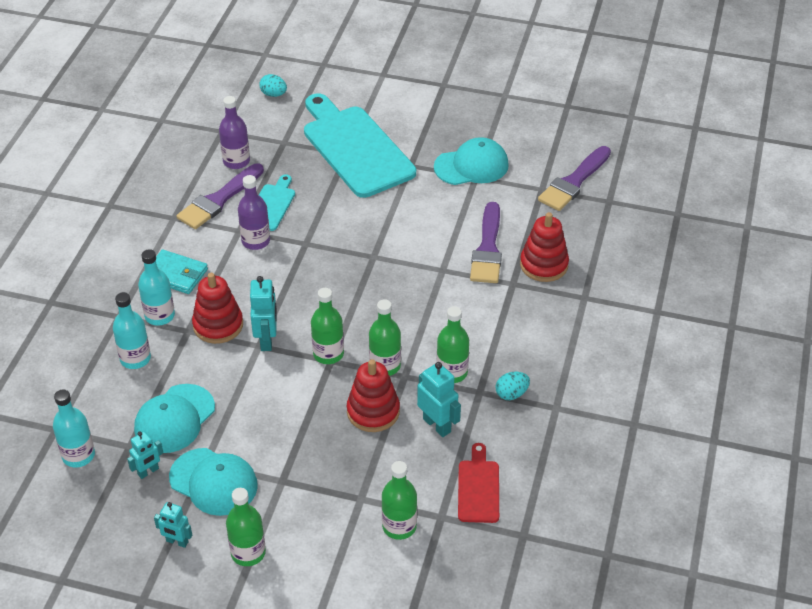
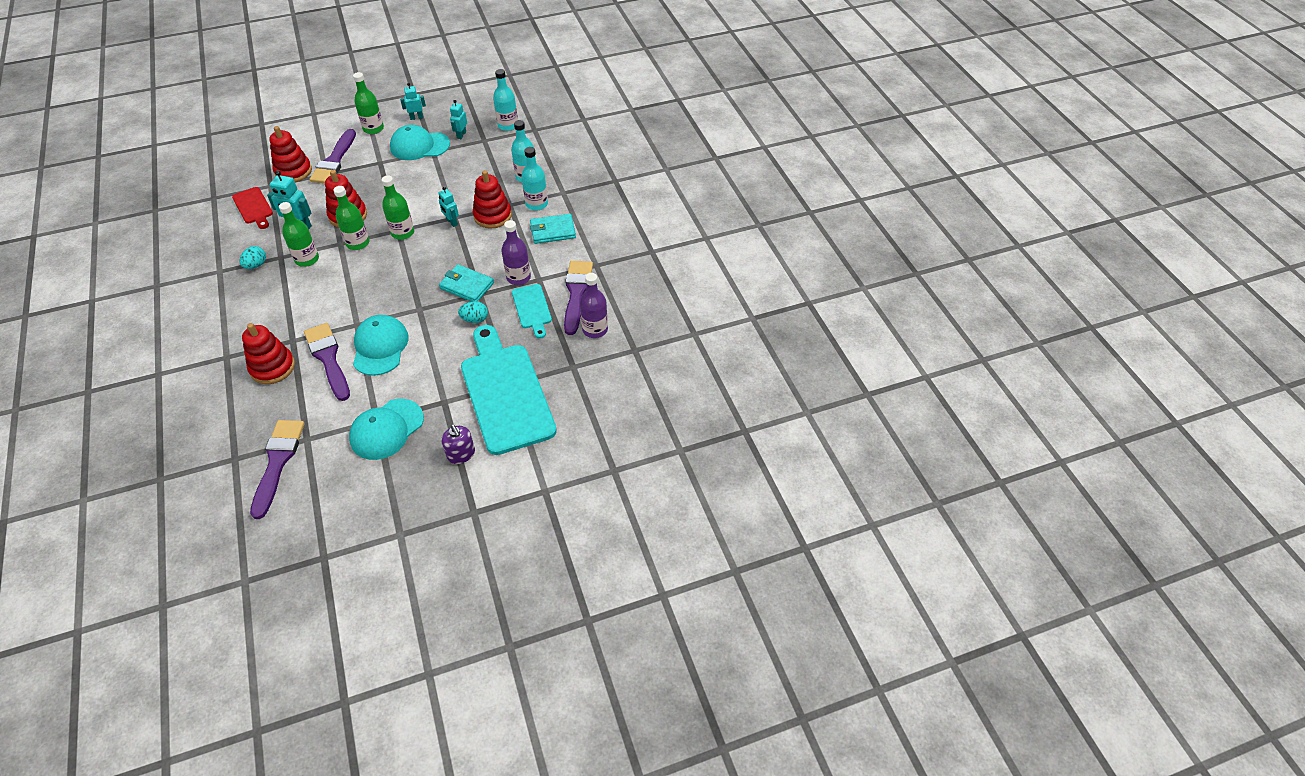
camera: 145 degrees right, 5 degrees up
turquoise cap [134,384,215,453] -> turquoise cap moved to [353,315,409,376]
turquoise robot [250,276,277,351] -> turquoise robot [439,187,459,227], size x0.65
turquoise egg [259,74,287,97] -> turquoise egg moved to [458,301,488,323]
turquoise cutting board [304,93,416,198] -> turquoise cutting board turned 135 degrees counterclockwise [461,325,557,455]
green bottle [382,461,417,540] -> red stacking toy [269,126,312,182]
none -> purple brush [310,129,356,184]
none -> turquoise wallet [439,264,494,302]
none -> purple soap dispenser [441,424,475,464]

